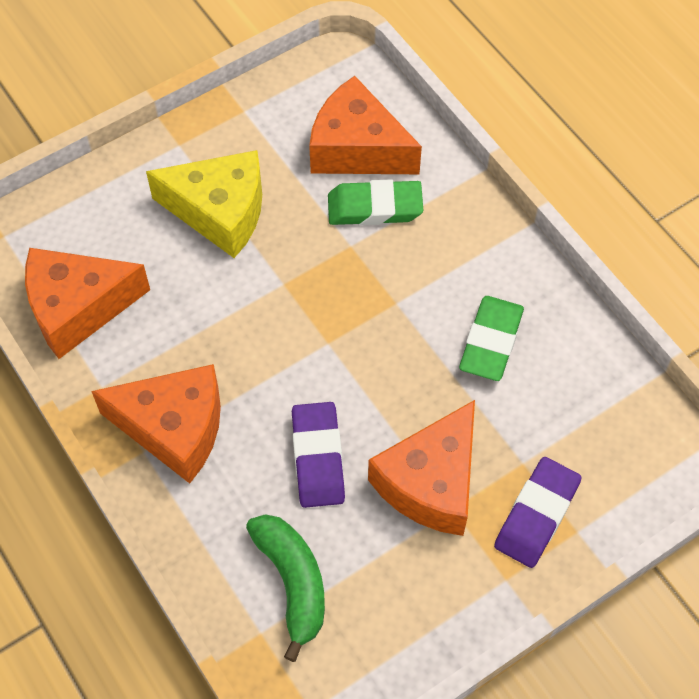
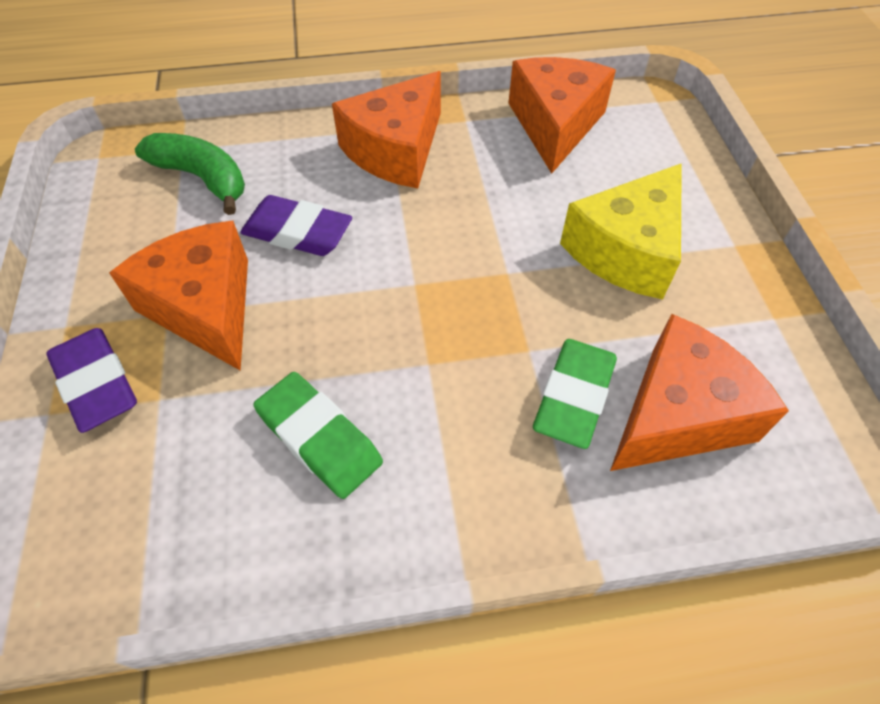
camera: 115 degrees right, 5 degrees down
green banana [246,514,325,662] -> green banana turned 150 degrees counterclockwise [135,133,245,215]

